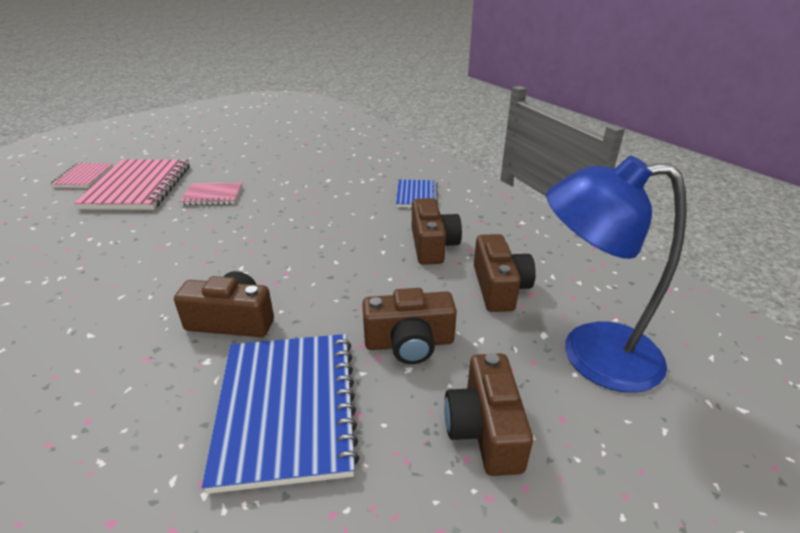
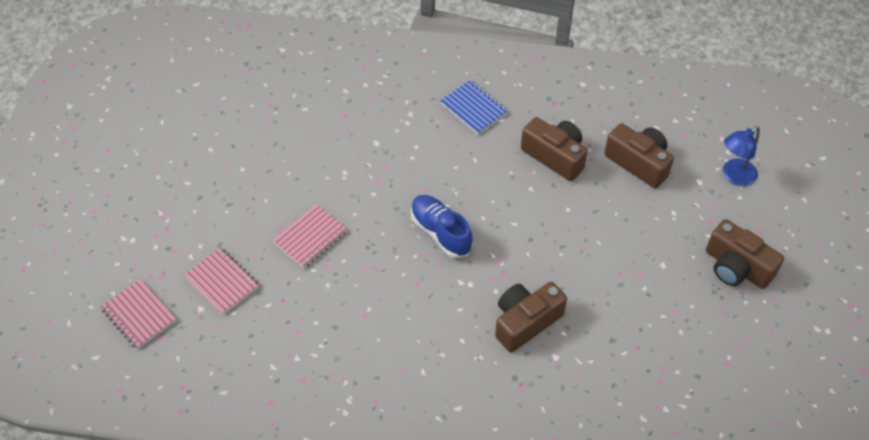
camera: 45 degrees left, 20 degrees up
pink notebook [74,160,190,210] -> pink notebook [184,247,259,315], size x0.52
blue notebook [202,334,360,494] -> none
brown camera [362,288,457,364] -> none
blue lamp [547,156,687,393] -> blue lamp [723,126,760,186], size x0.50
none -> blue shoe [411,195,473,258]

